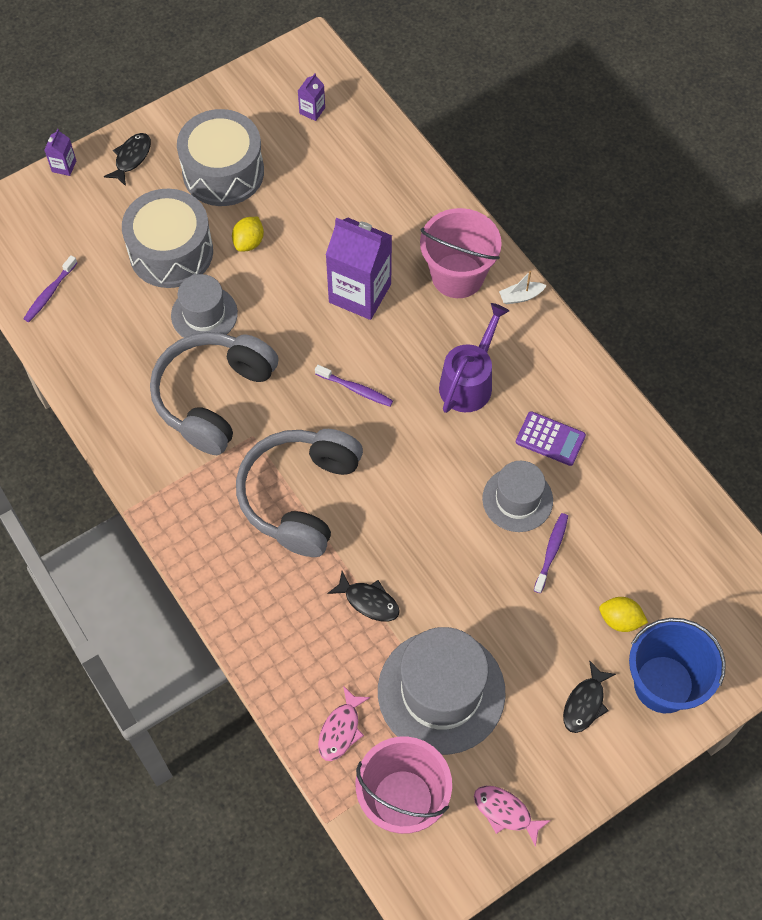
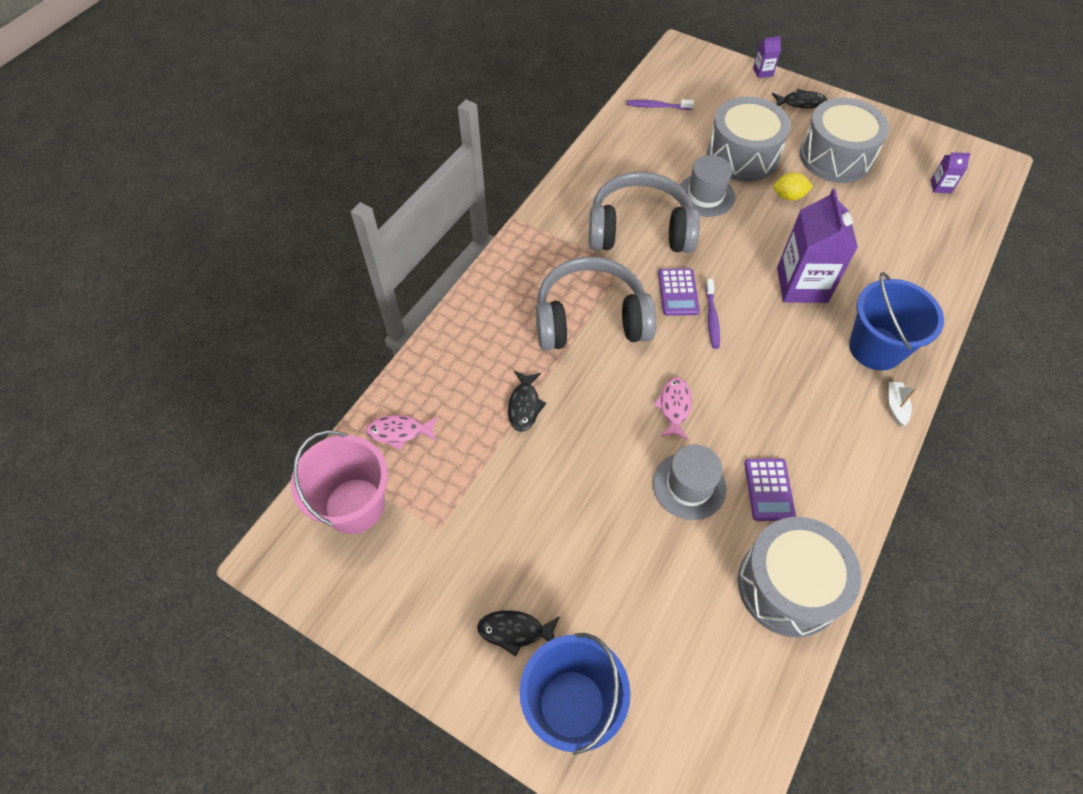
camera: 65 degrees right, 5 degrees down
grey hat [378,627,506,755] -> none
pink bucket [420,208,502,298] -> blue bucket [849,272,944,371]
purple watering can [439,303,509,413] -> none
pink fish [474,786,551,847] -> pink fish moved to [653,377,692,440]
white boat [499,271,547,304] -> white boat turned 45 degrees clockwise [888,382,917,426]
purple toothbrush [534,513,568,593] -> none
yellow lemon [599,597,648,632] -> none
none -> purple calculator [658,268,700,316]
none -> grey drum [738,517,861,637]

